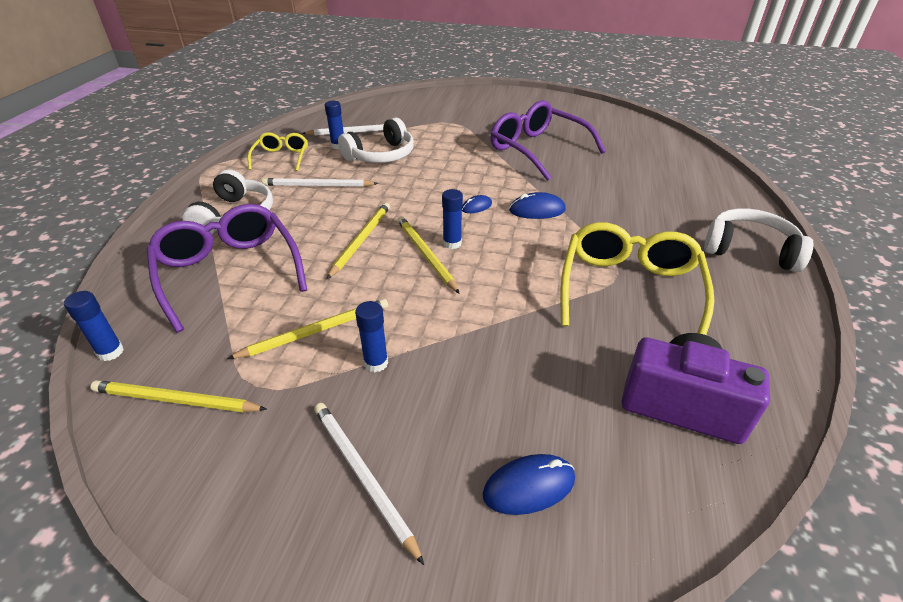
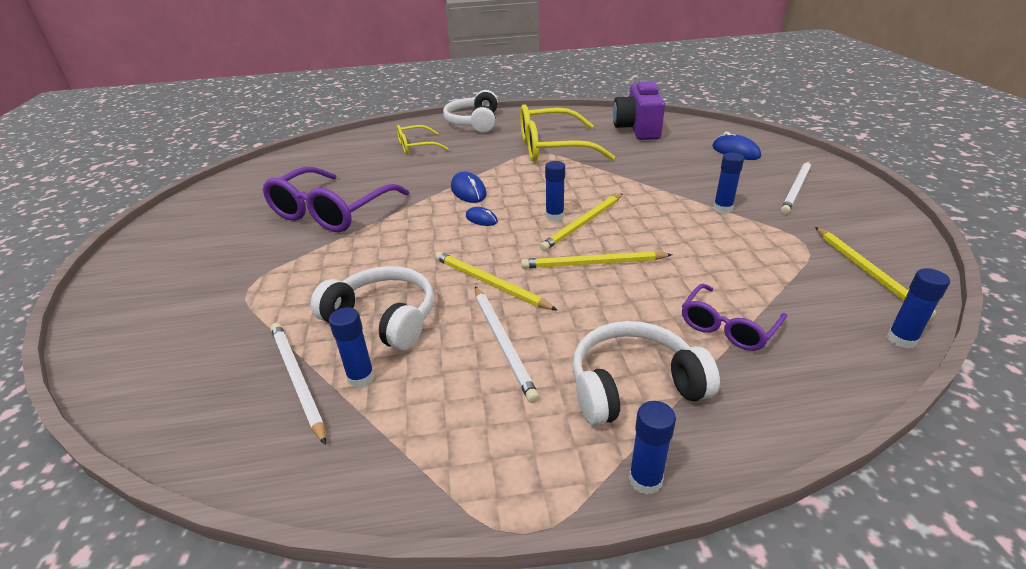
camera: 110 degrees left, 5 degrees down
purple glasses [147,204,307,333] -> purple glasses [682,284,787,351], size x0.55
yellow pencil [227,299,388,359] -> yellow pencil moved to [435,252,558,311]
yellow glasses [248,132,308,171] -> yellow glasses moved to [397,125,449,155]
none -> blue glue stick [629,401,676,495]

